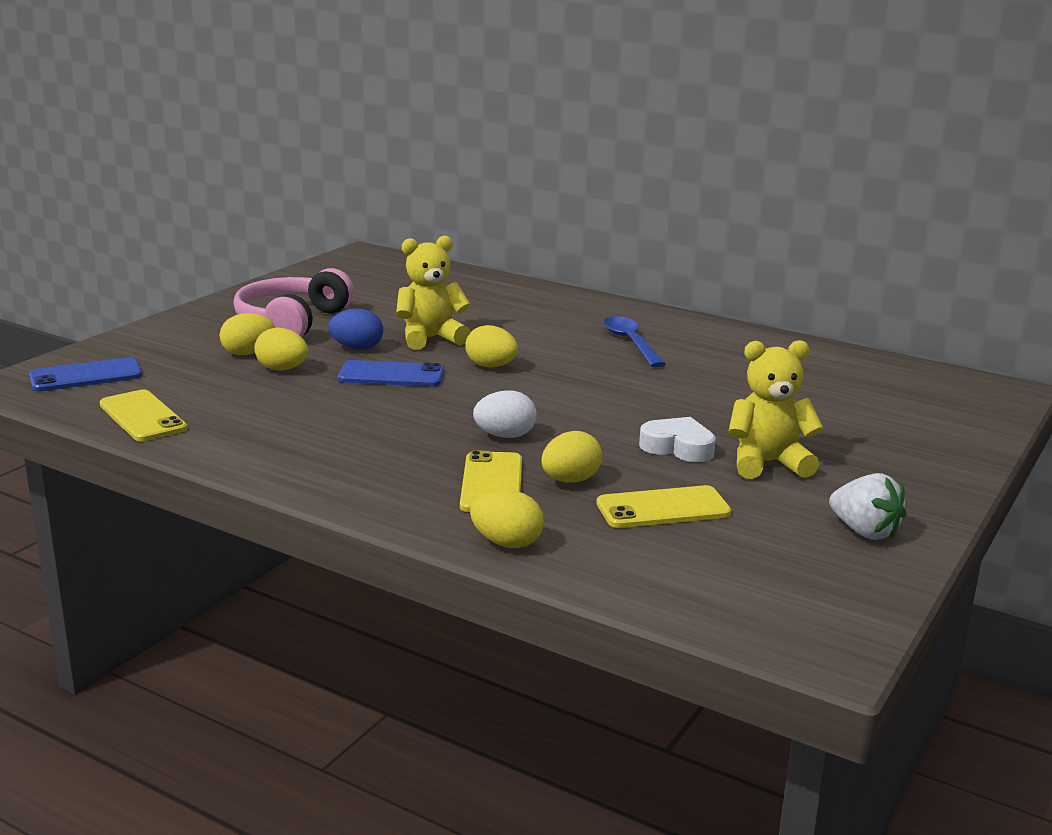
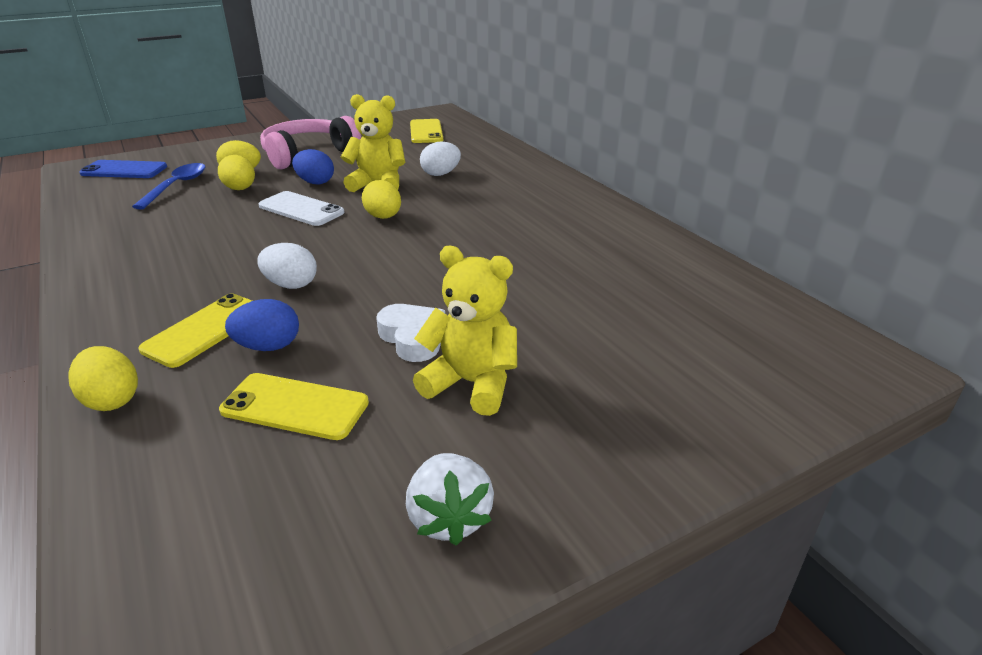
camera: 30 degrees right, 10 degrees up
yellow phone [100,390,187,441] -> yellow phone moved to [410,119,443,143]
blue phone [338,360,444,387] -> white phone [258,191,344,226]
yellow egg [541,431,602,483] -> blue egg [225,299,299,351]
blue spoon [603,316,665,367] -> blue spoon moved to [132,163,205,210]
none -> white egg [420,141,461,176]

